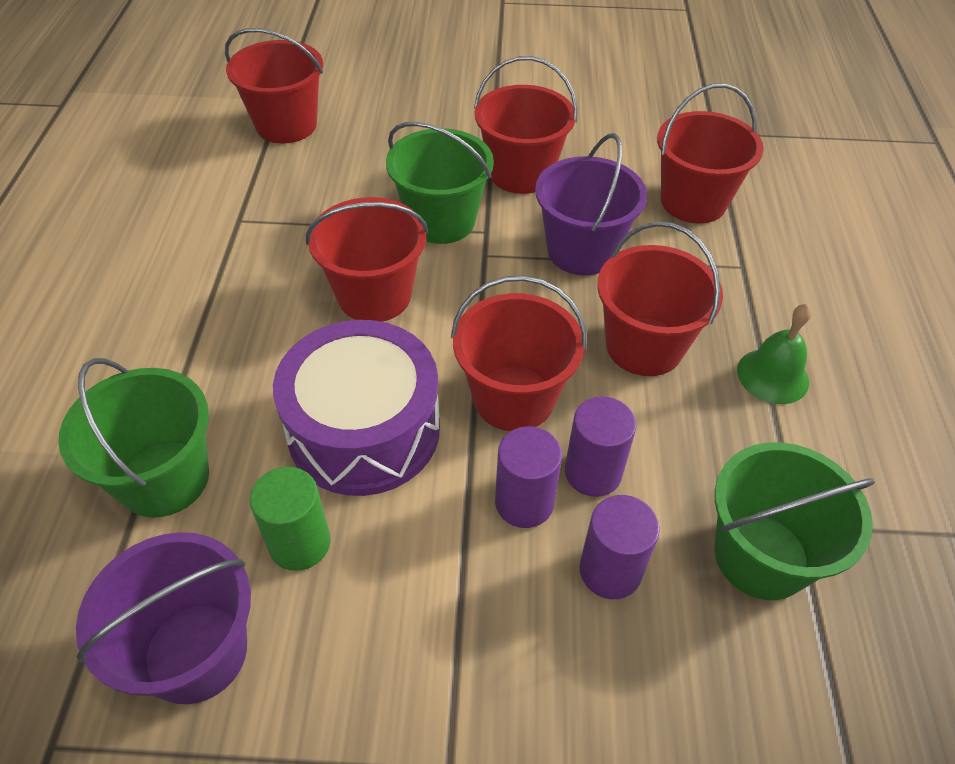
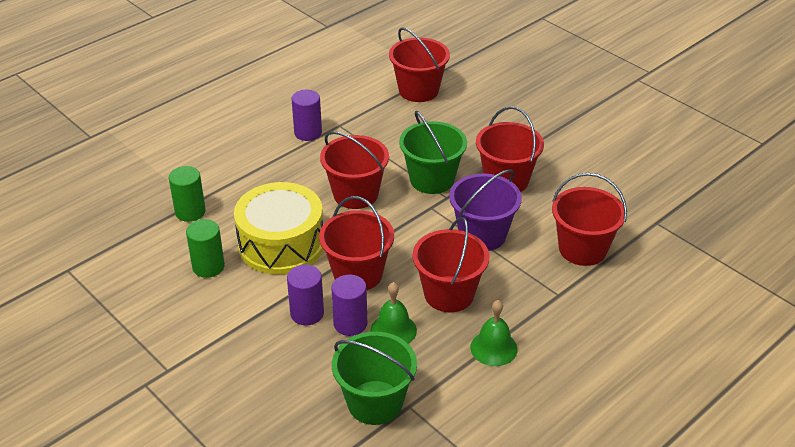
camera: 45 degrees right, 10 degrees down
green bucket [58,358,209,518] -> green cylinder [169,166,206,222]
purple bucket [76,532,251,704] -> none
purple drum [273,320,440,496] -> yellow drum [234,182,323,274]
purple cylinder [579,495,660,599] -> purple cylinder moved to [291,90,322,141]
none -> green bell [370,282,417,344]

